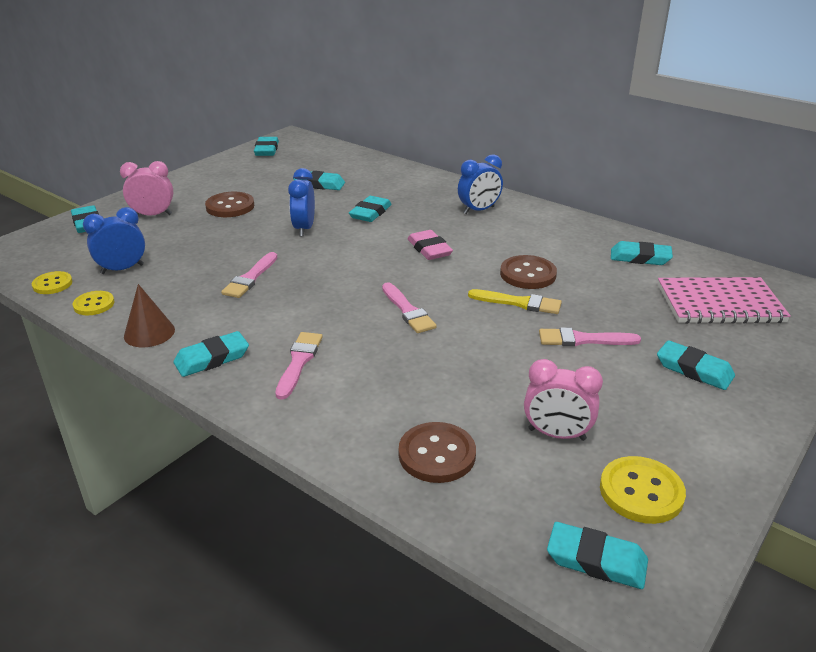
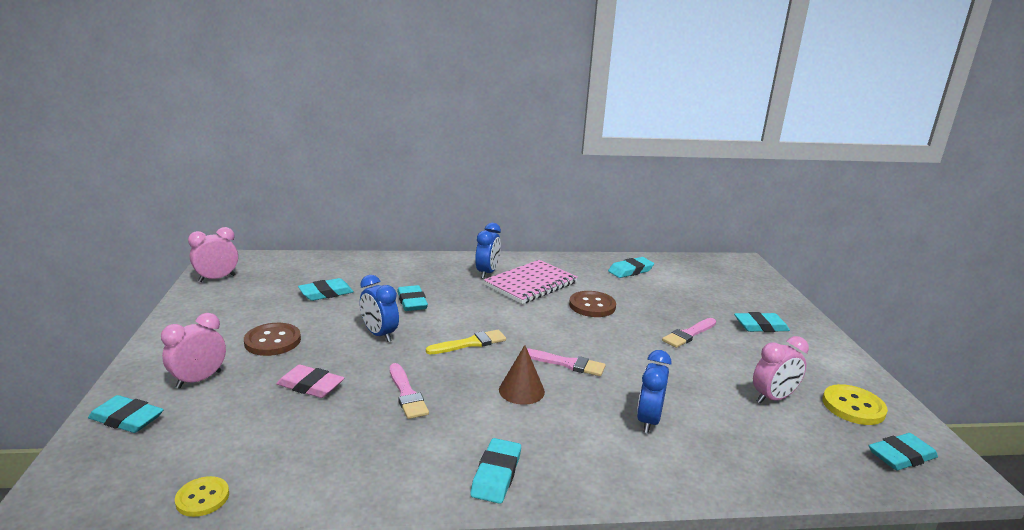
camera: 45 degrees left, 10 degrees down
yellow button [73,291,114,315] -> none
blue clock [83,207,145,274] -> blue clock moved to [637,350,671,433]
brown cone [124,284,175,347] -> brown cone moved to [499,345,545,405]
turquoise eraser [254,137,279,156] -> pink clock [188,227,238,282]
pink brush [275,332,323,400] -> none
brown button [399,422,476,483] -> none
pink eraser [408,230,453,260] -> pink eraser moved to [277,365,344,398]
yellow brush [468,289,562,314] -> yellow brush moved to [426,330,506,354]
pink notebook [658,277,791,324] -> pink notebook moved to [484,260,578,304]

